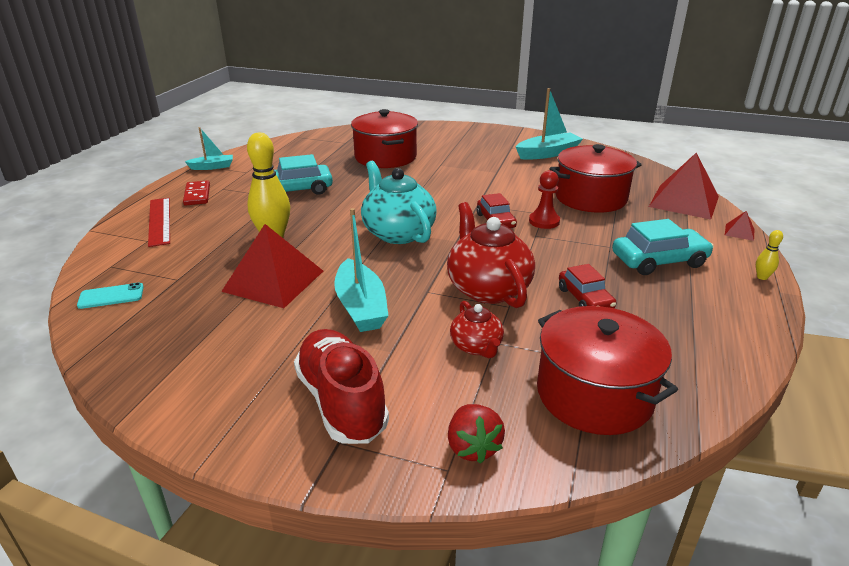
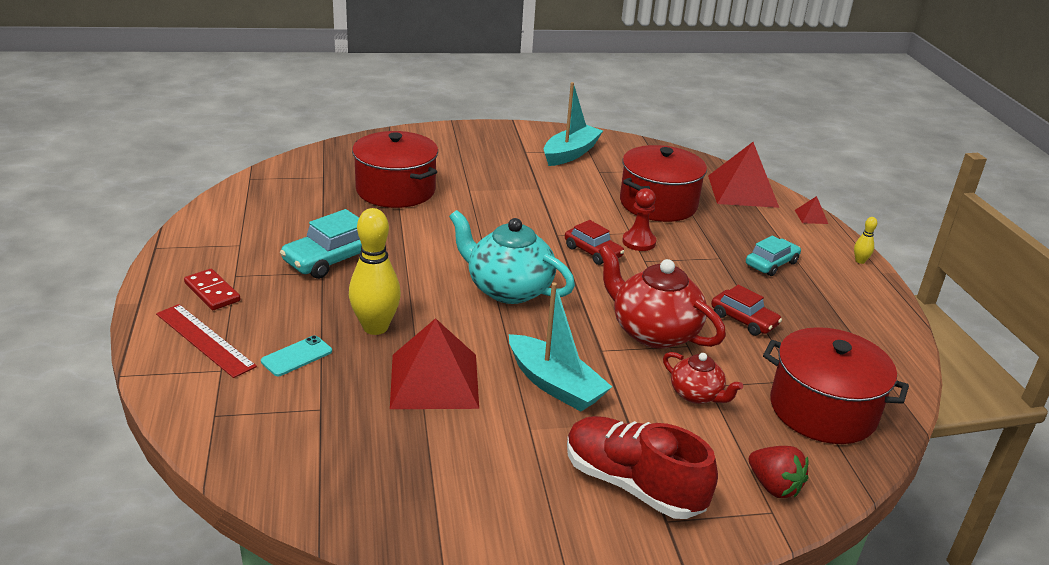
camera: 30 degrees left, 0 degrees up
turquoise phone [77,282,144,309] -> turquoise phone moved to [261,335,332,376]
turquoise boat [185,127,233,170] -> none
turquoise car [612,219,714,275] -> turquoise car [746,236,801,276], size x0.66

